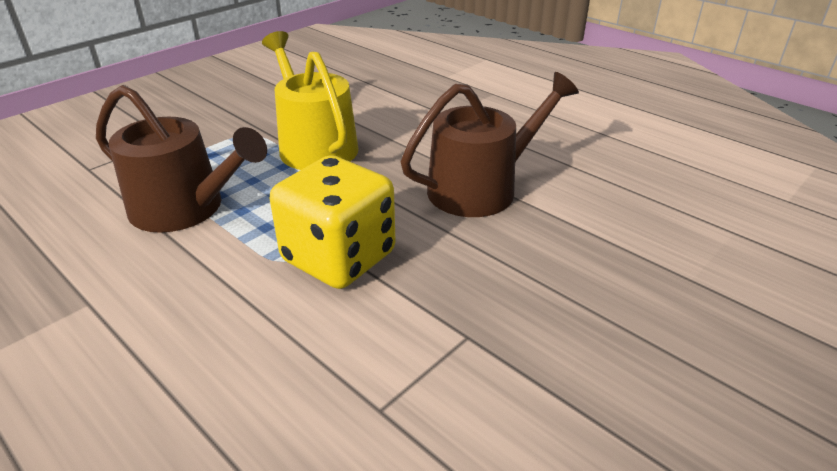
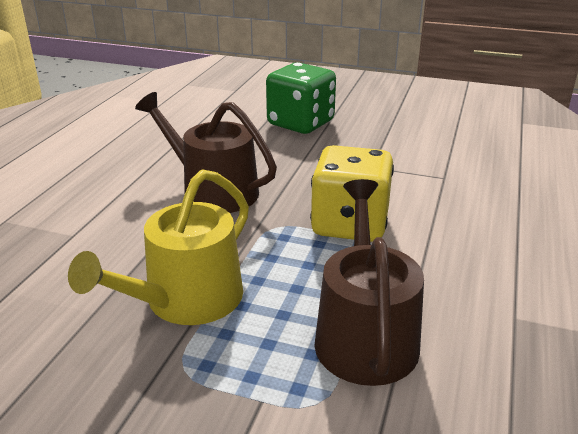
camera: 115 degrees left, 5 degrees down
none -> green dice [266,63,336,134]

